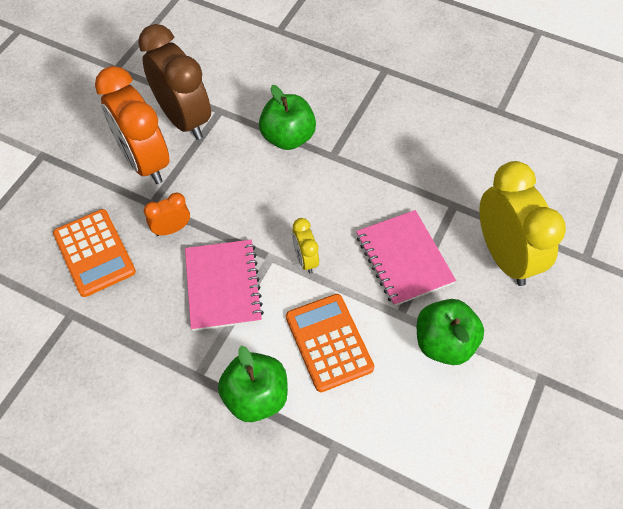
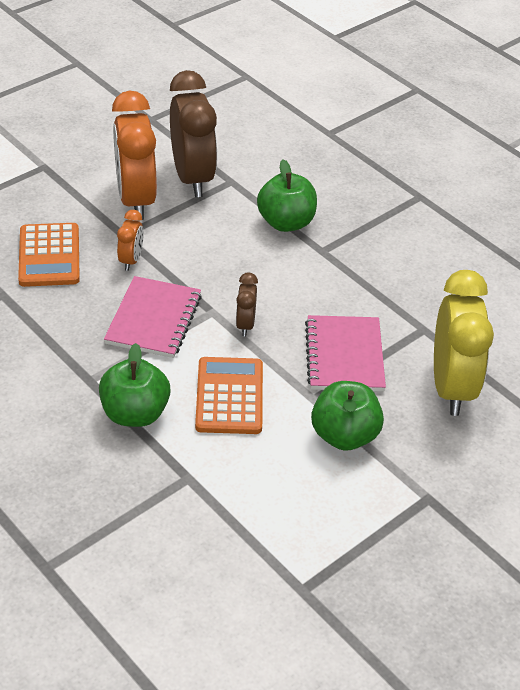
camera: 20 degrees right, 15 degrees down
orange clock [144,192,190,236] -> orange clock turned 105 degrees clockwise [117,210,144,271]
yellow clock [292,218,319,274] -> brown clock [236,273,258,336]

